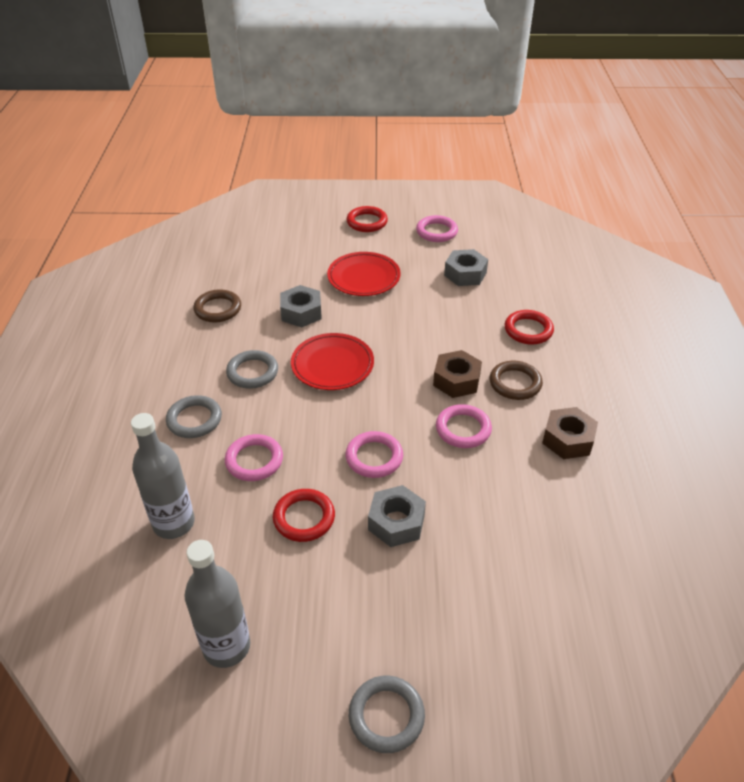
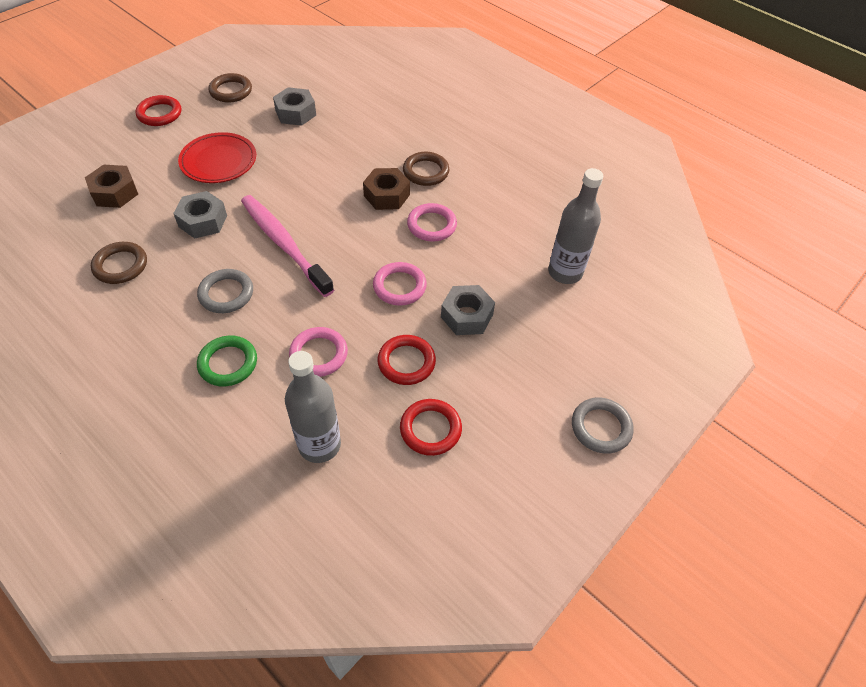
camera: 50 degrees left, 10 degrees up
grey ring [166,395,222,438] -> green ring [197,336,257,386]
grey bottle [185,540,250,668] -> grey bottle moved to [548,168,603,284]
red plate [291,333,374,390] -> pink toothbrush [241,195,334,297]
pink ring [416,215,458,242] -> brown ring [208,73,252,103]
red ring [505,310,554,345] -> red ring moved to [400,399,462,456]
brown nut [542,407,598,459] -> brown nut moved to [85,165,138,208]

